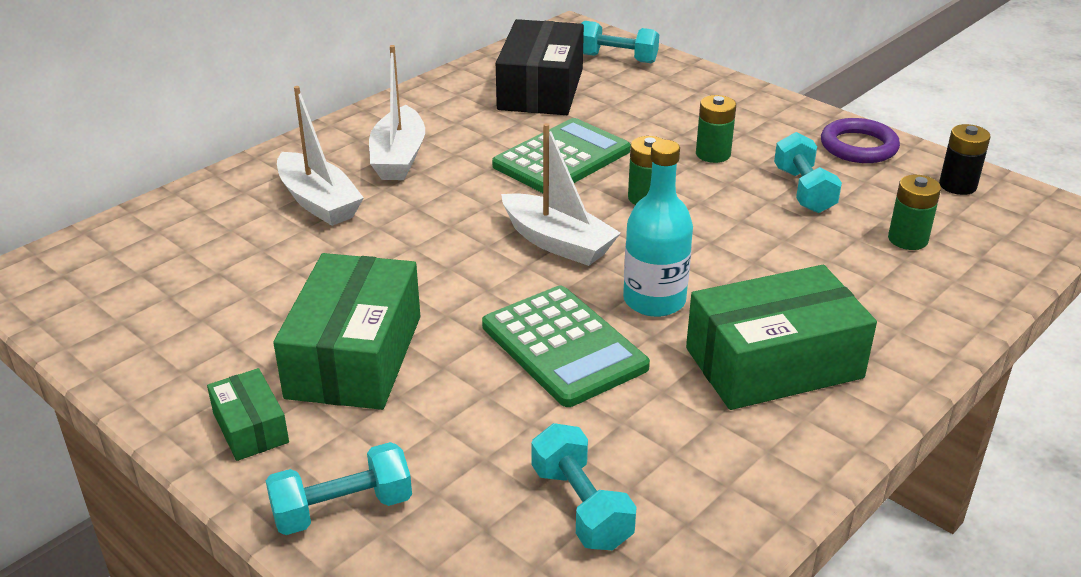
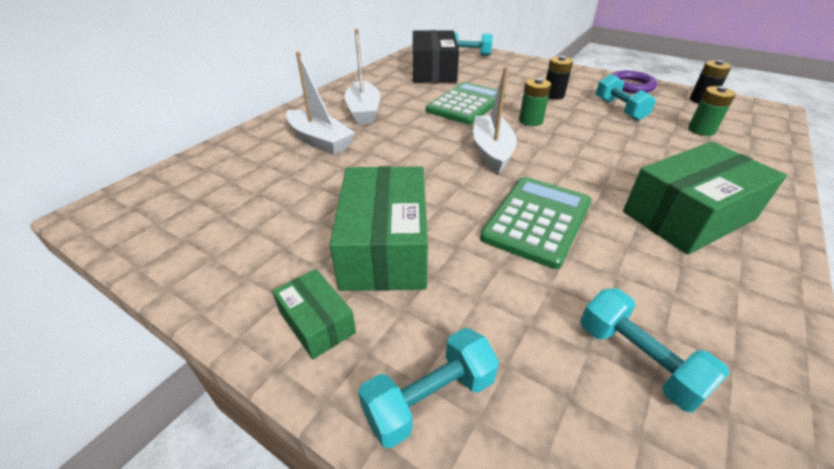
camera: 10 degrees left, 5 degrees up
green calculator [482,286,650,407] -> green calculator turned 105 degrees counterclockwise [480,177,591,269]
white boat [501,123,621,266] -> white boat turned 120 degrees counterclockwise [473,67,517,174]
turquoise bottle [623,140,693,317] -> none
green battery [696,95,736,163] -> black battery [546,56,573,100]

